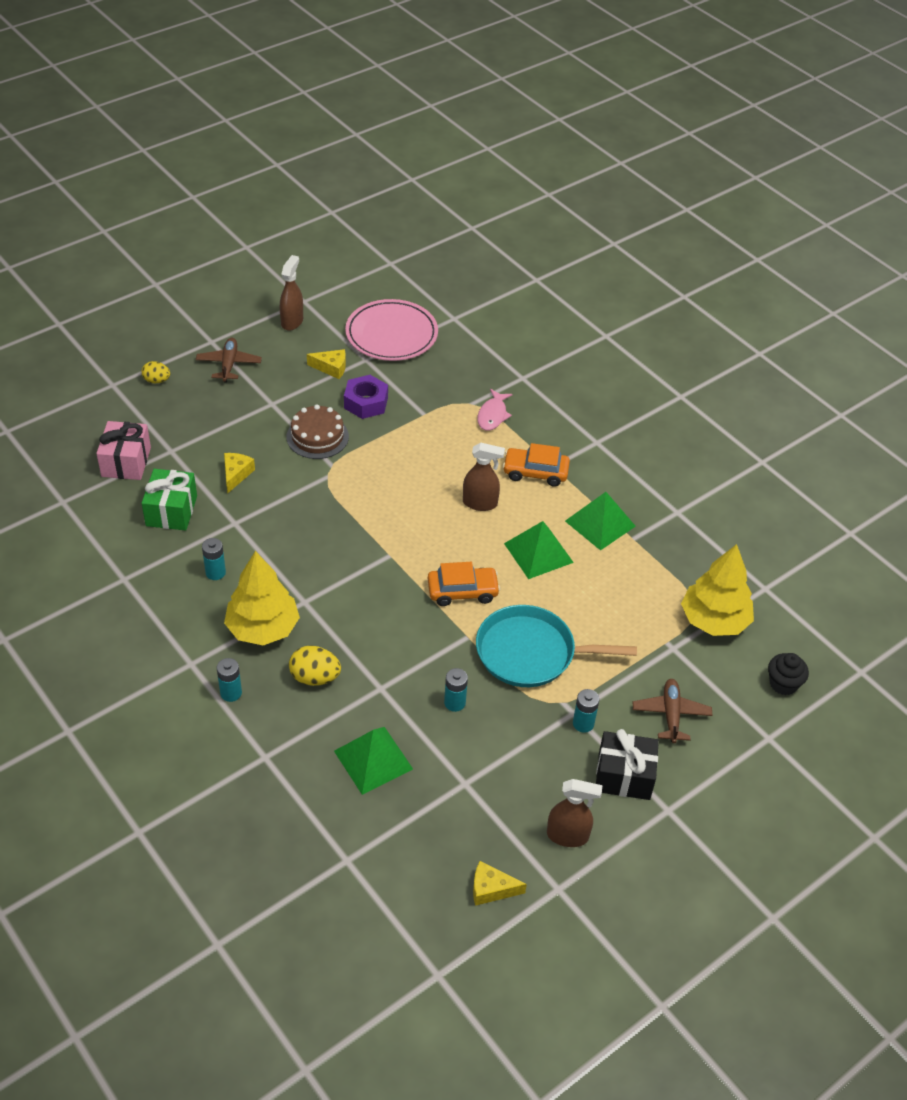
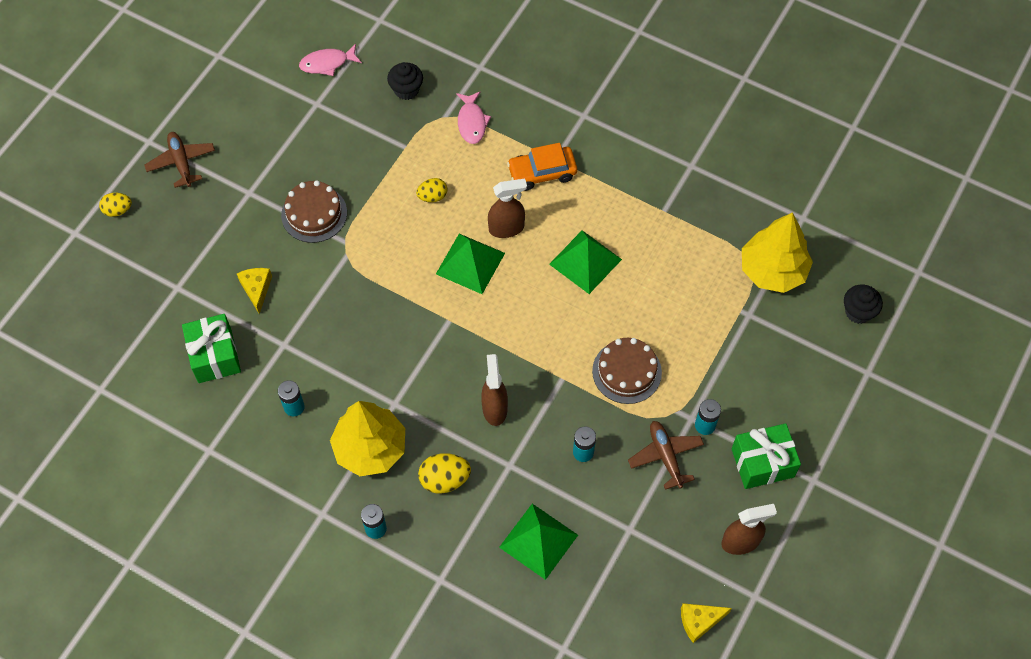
camera: 20 degrees left, 15 degrees up
pink gift [96,421,151,480] -> none
brown spray bottle [280,255,303,331] -> brown spray bottle moved to [481,354,508,426]
yellow cheese [307,349,346,379] -> none
purple nut [344,375,388,419] -> none
pink plate [345,299,438,361] -> pink fish [299,44,362,76]
orange car [428,562,500,606] -> none
turquoise pan [476,605,637,687] -> brown cake [592,338,662,404]
green pyramid [565,492,636,551] -> green pyramid moved to [436,234,505,294]
black gift [596,729,659,800] -> green gift [732,423,801,489]
brown plane [633,679,712,743] -> brown plane moved to [628,421,704,490]
none -> black cupcake [387,62,423,100]
none -> yellow egg [416,178,447,202]

